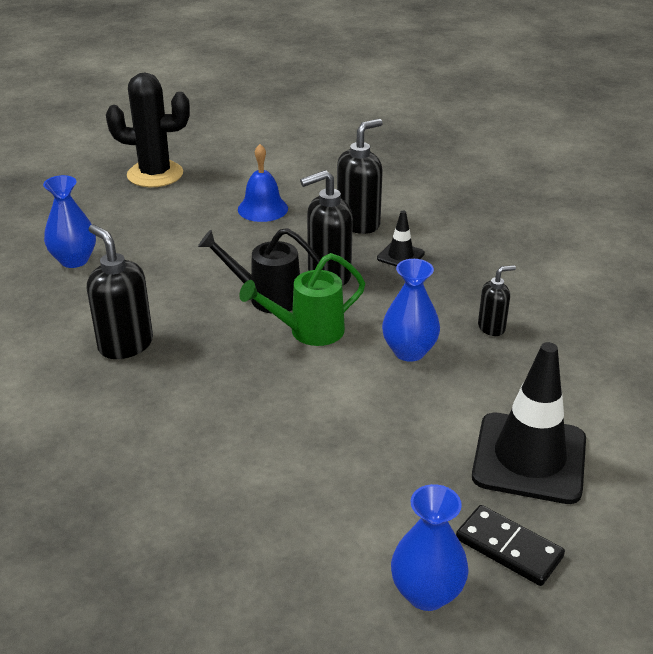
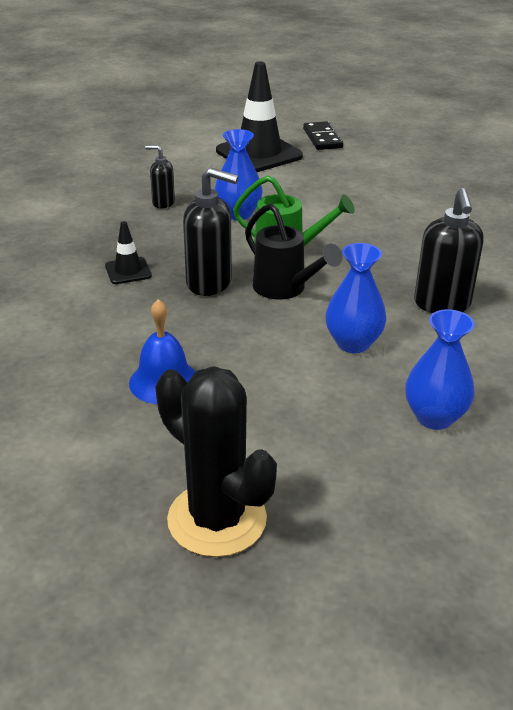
camera: 140 degrees left, 0 degrees up
black soap dispenser [337,119,383,234] -> none
blue vase [391,484,469,611] -> blue vase moved to [326,243,387,353]

